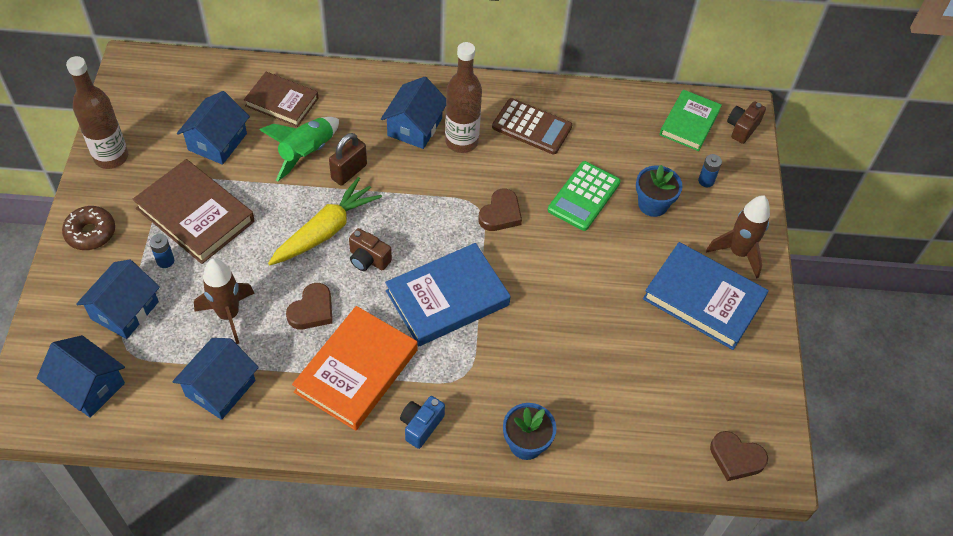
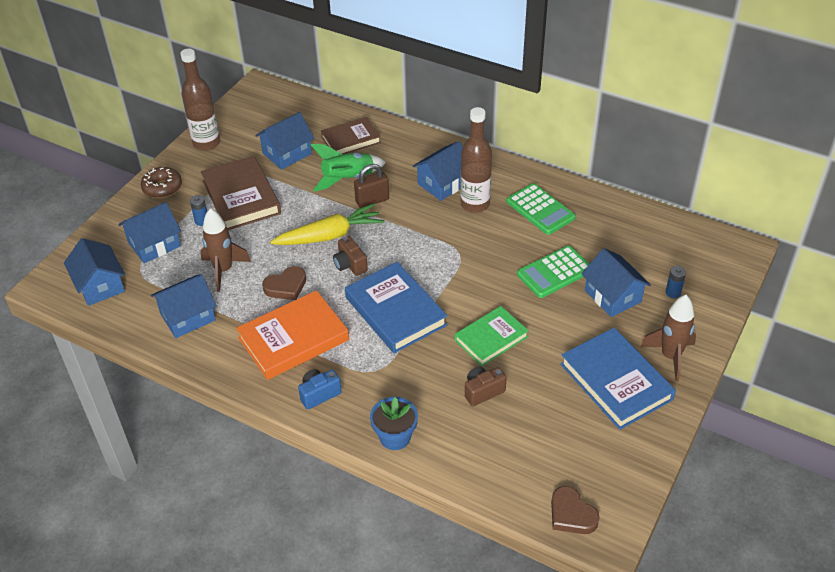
camera: 30 degrees right, 10 degrees down
brown book [244,72,319,127] -> brown book turned 75 degrees counterclockwise [321,117,381,154]
blue book [385,243,511,346] -> blue book turned 60 degrees clockwise [345,262,447,353]
brown heart [478,189,522,231] -> none
brown calculator [492,98,572,154] -> green calculator [506,183,576,235]
blue flower pot [636,165,683,217] -> blue house [581,248,651,317]
green book [660,89,722,151] -> green book moved to [455,306,529,366]
brown camera [727,101,766,144] -> brown camera moved to [465,366,507,406]

